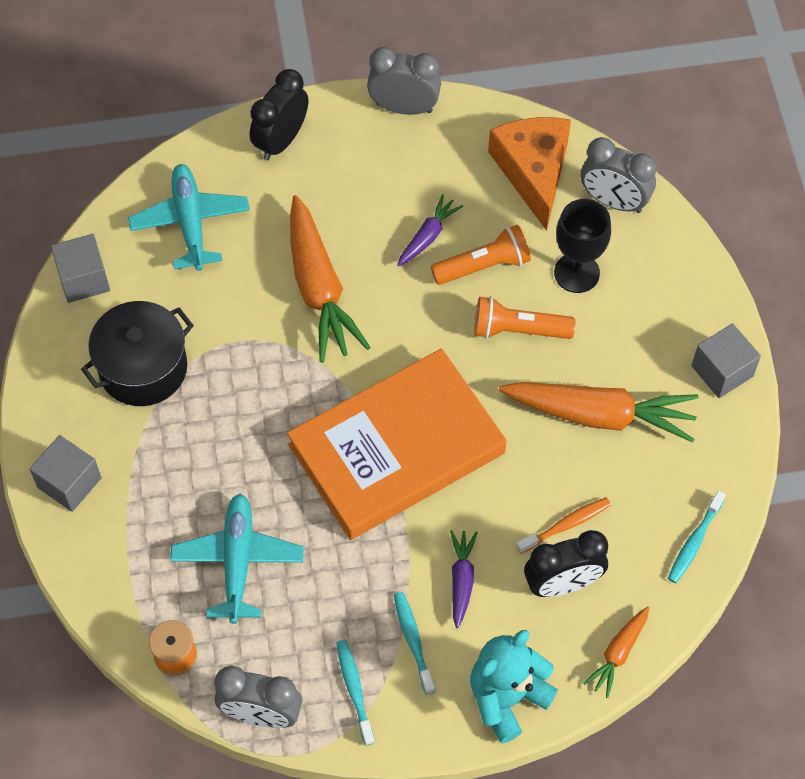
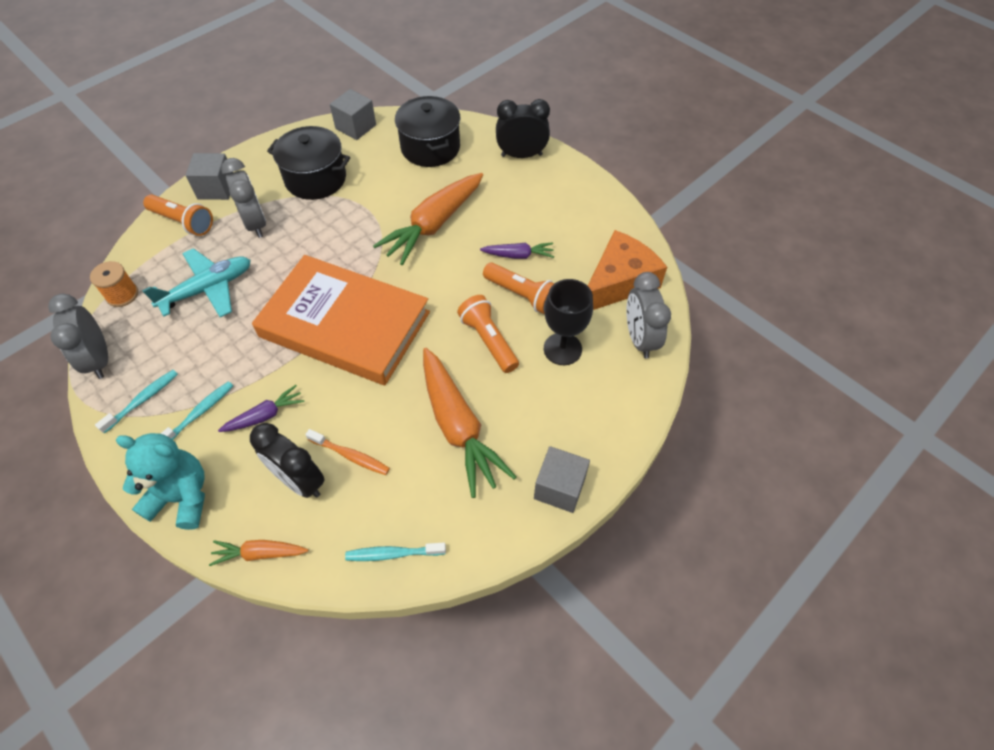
camera: 55 degrees right, 5 degrees down
turquoise plane [128,164,250,271] -> black pot [395,96,460,167]
grey clock [367,47,441,115] -> grey clock moved to [221,158,266,238]
none -> orange flashlight [143,194,213,236]

